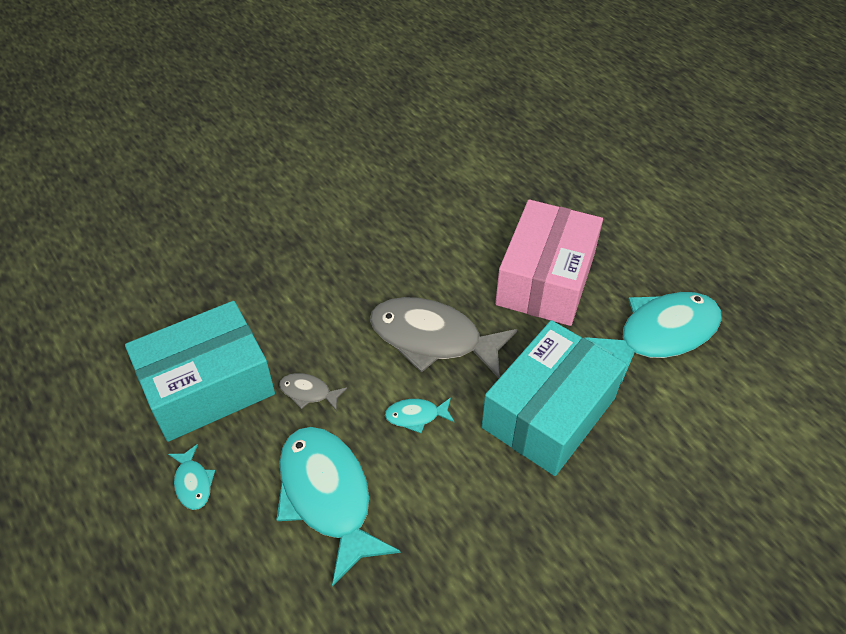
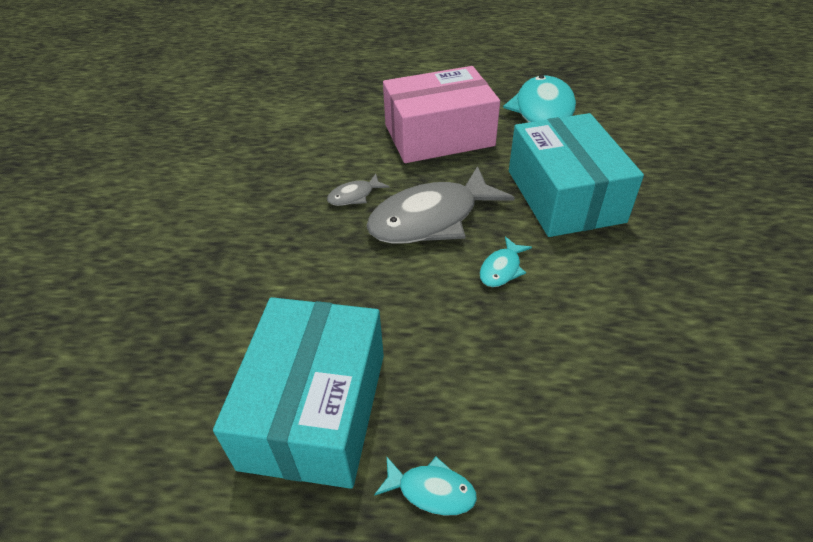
camera: 50 degrees left, 5 degrees down
turquoise fish [276,427,400,587] -> none
grey fish [279,373,347,411] -> grey fish moved to [327,174,389,206]
pink box [495,200,603,326] -> pink box turned 75 degrees counterclockwise [383,66,500,163]

